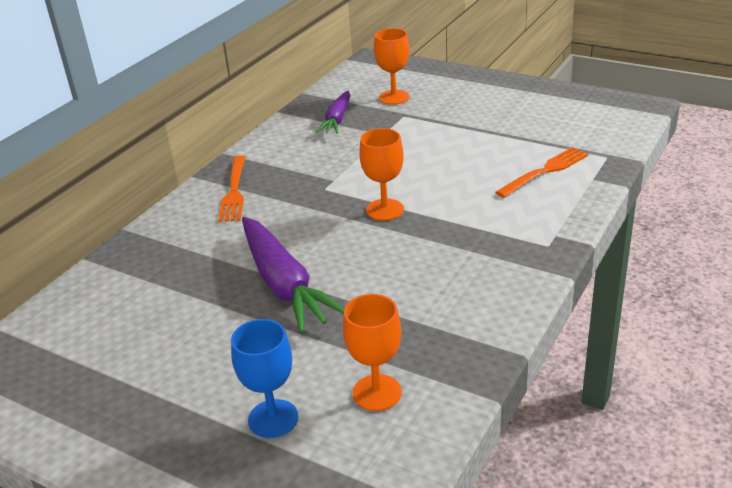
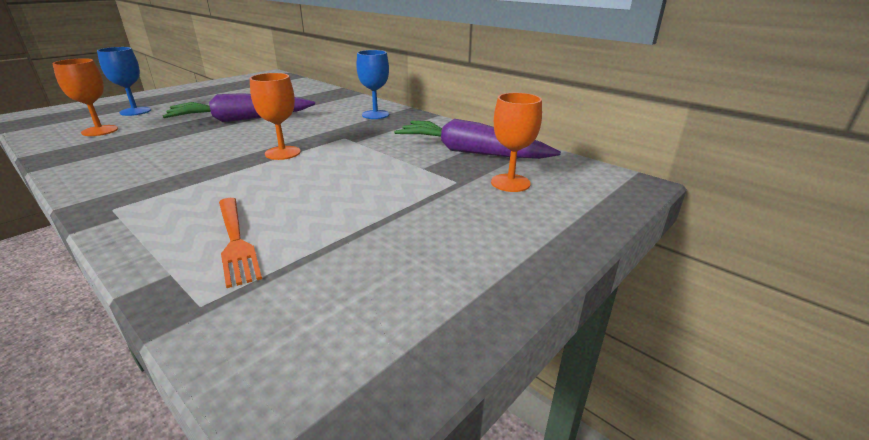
camera: 100 degrees right, 5 degrees down
orange fork [218,155,245,222] -> blue goblet [356,50,389,119]
purple carrot [316,91,350,133] -> purple carrot [394,119,561,159], size x1.72

